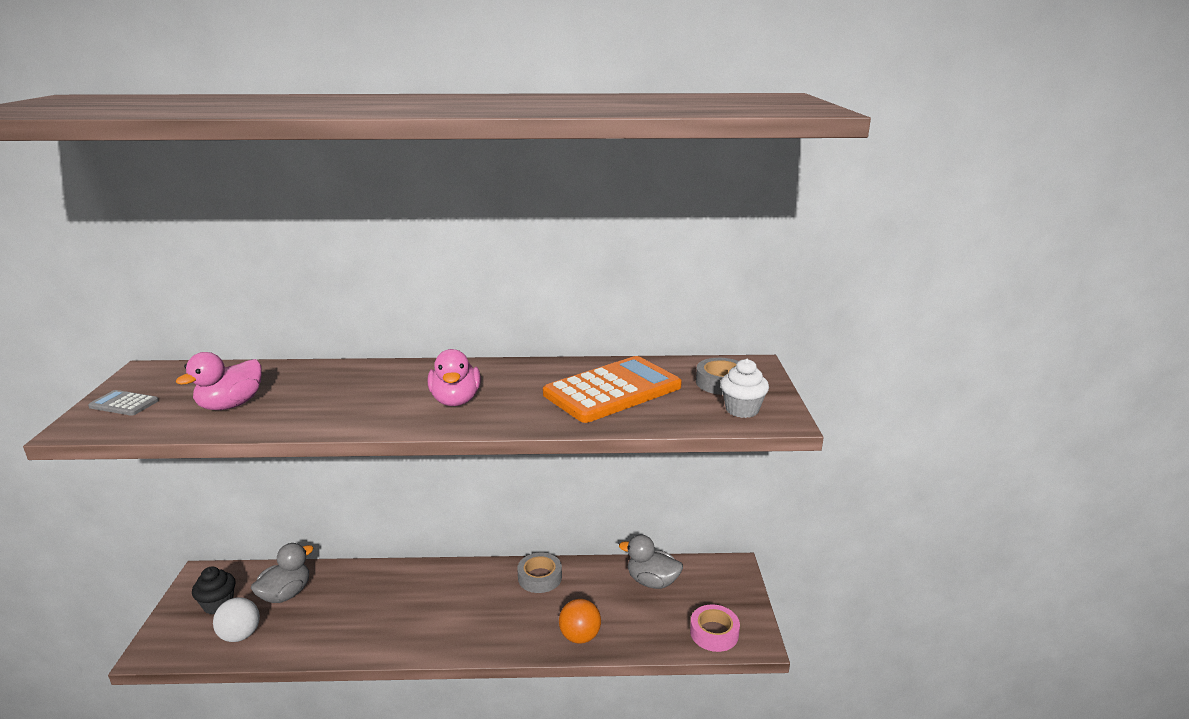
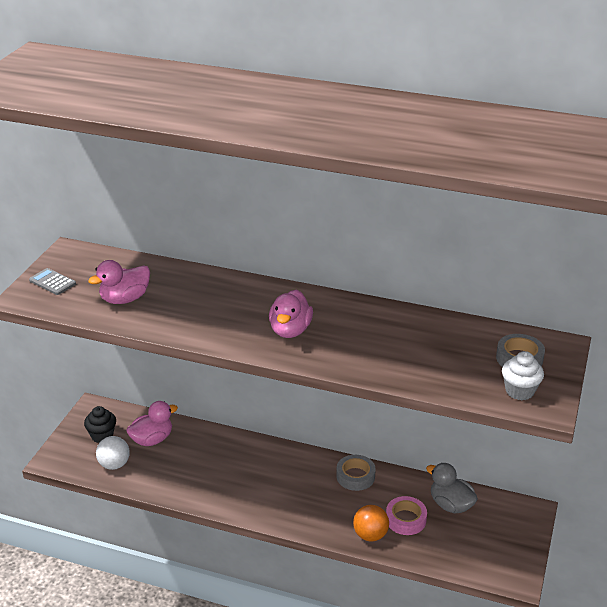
camera: 20 degrees right, 10 degrees up
grey duck [251,543,314,603] -> pink duck [126,401,178,446]
orange calculator [543,356,682,423] -> none
pink tape [690,604,740,652] -> pink tape moved to [386,496,427,535]

